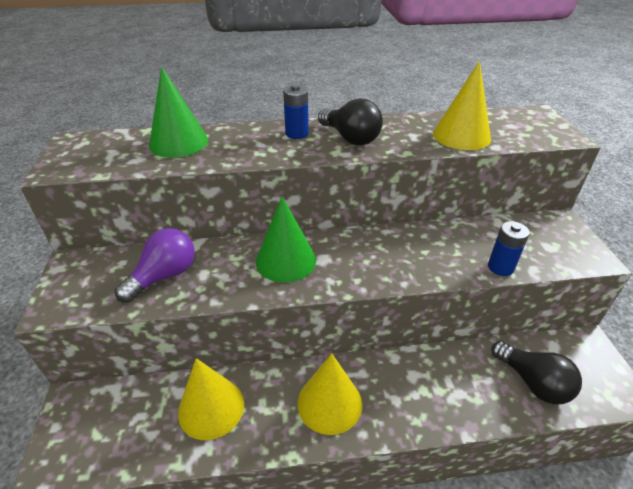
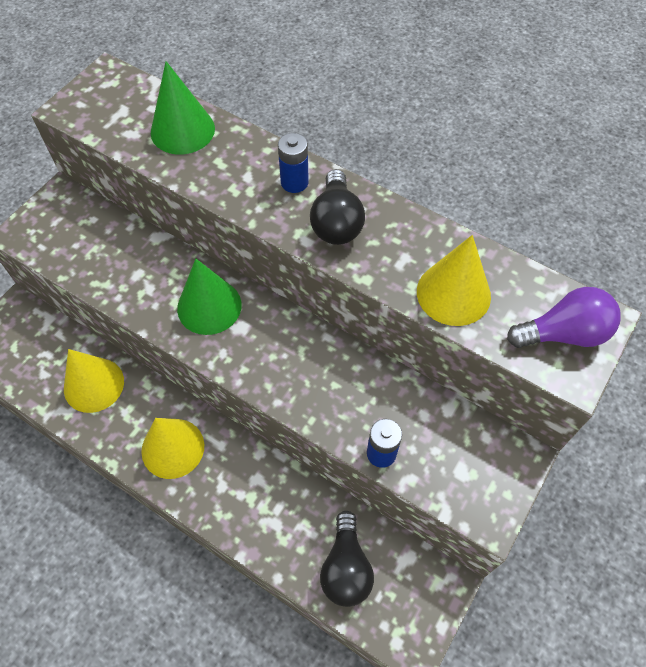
camera: 40 degrees right, 20 degrees up
purple light bulb [115,228,195,303] -> purple light bulb moved to [507,287,621,348]

